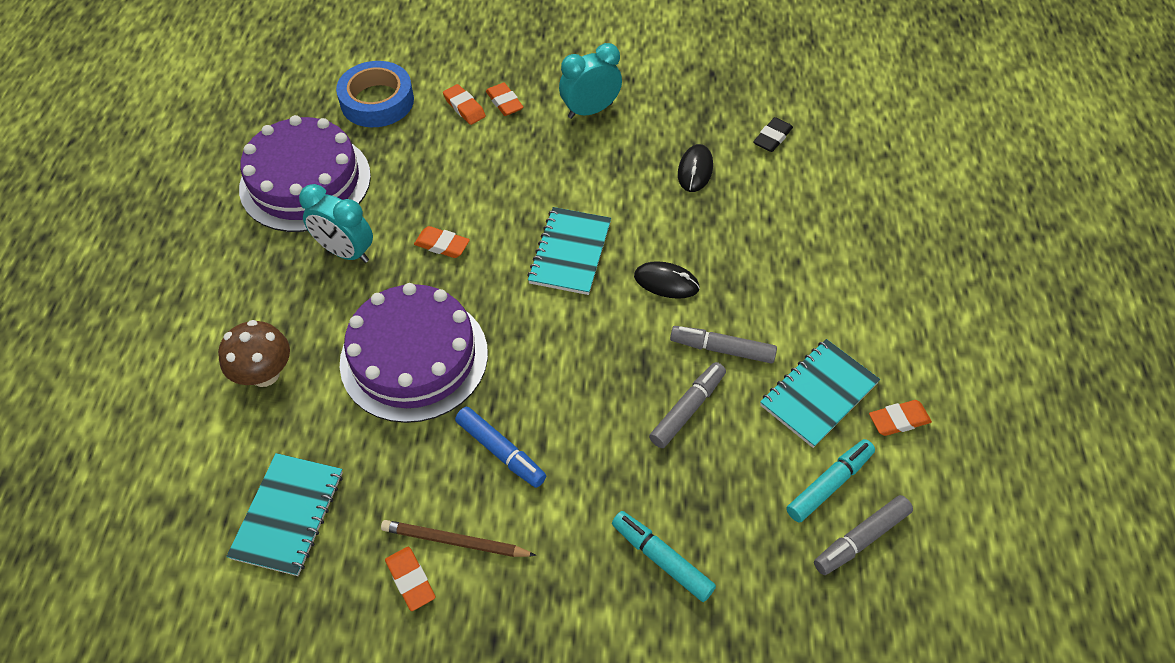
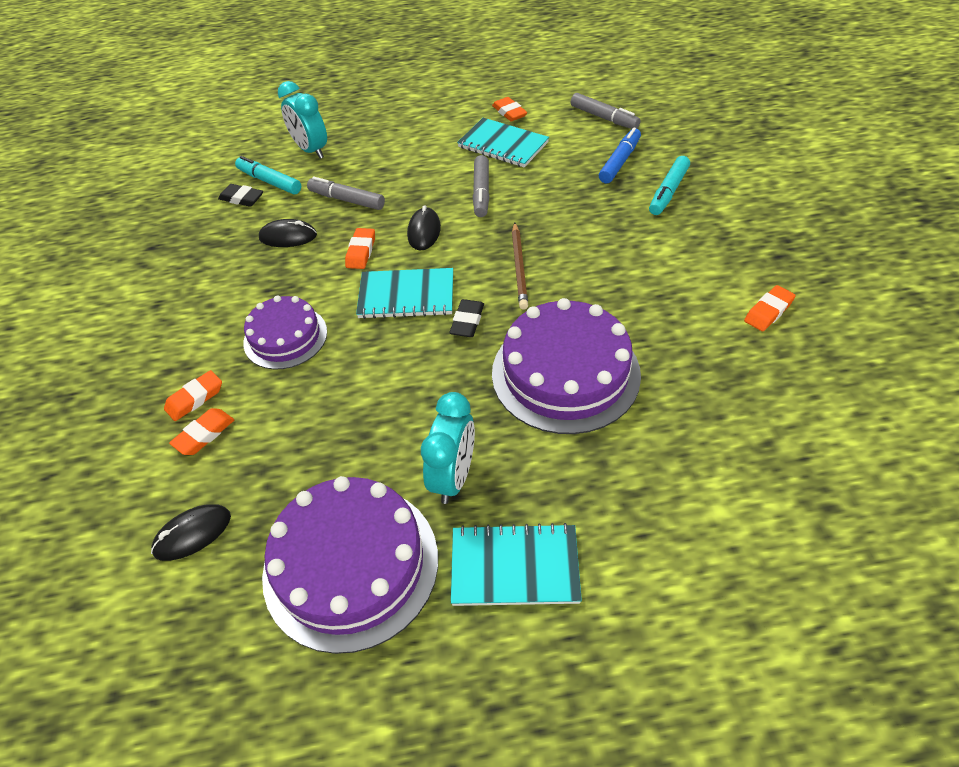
camera: 100 degrees left, 5 degrees down
brown mushroom [218,320,290,387] -> none
turquoise notebook [226,453,343,576] -> turquoise notebook moved to [451,523,582,606]
blue tape [336,61,414,127] -> black mouse [151,504,231,561]
brown pencil [381,520,536,557] -> brown pencil moved to [512,222,528,310]
orange eraser [414,226,470,258] -> orange eraser moved to [345,228,375,269]
blue marker [455,407,546,488] -> blue marker moved to [599,127,641,183]
turquoise clock [559,43,622,119] -> turquoise clock moved to [278,81,327,159]
grey marker [649,362,726,448] -> grey marker moved to [307,177,385,210]
turquoise marker [786,439,875,523] -> turquoise marker moved to [235,156,301,194]
none -> purple cake [243,296,327,370]
none -> black eraser [449,299,484,337]

